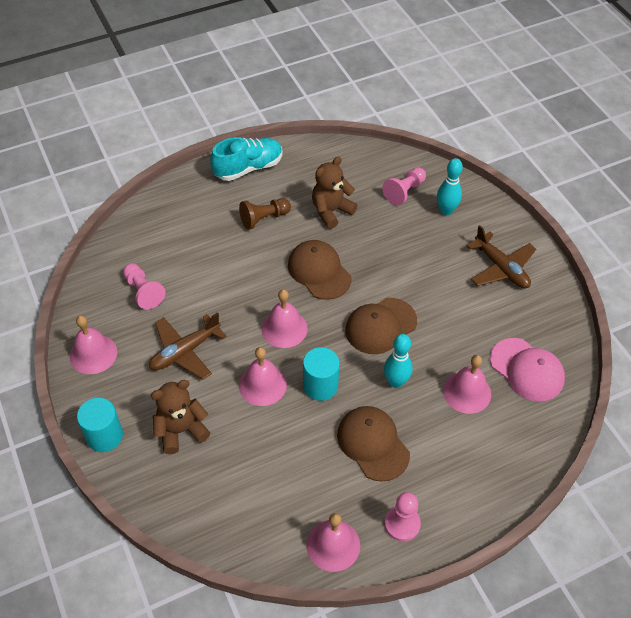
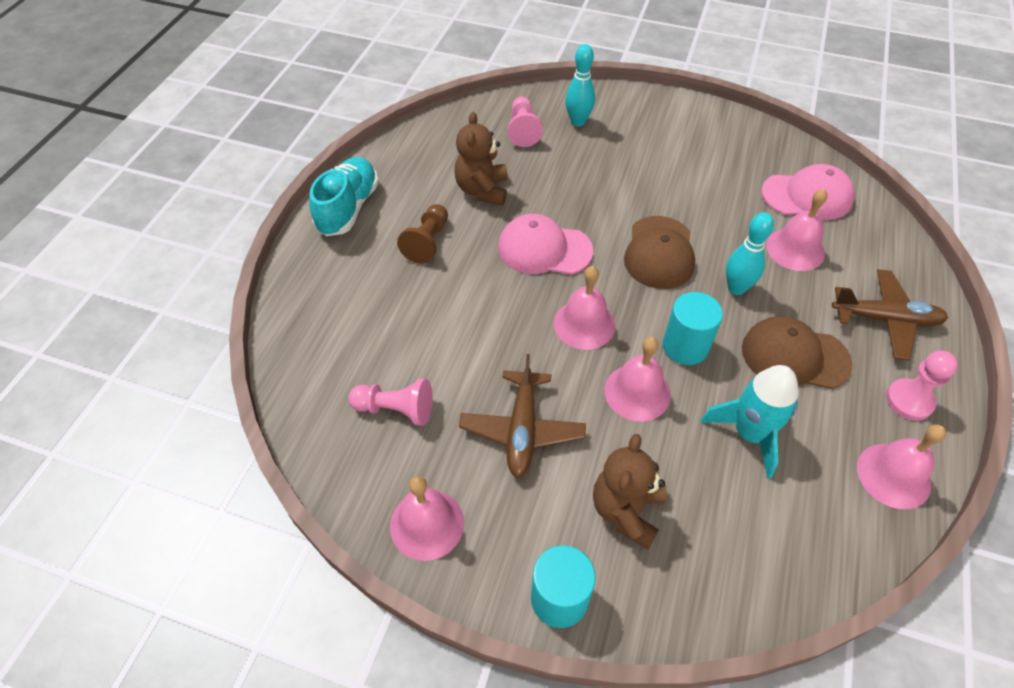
camera: 45 degrees left, 0 degrees up
brown cap [288,240,351,300] -> pink cap [498,214,593,275]
brown plane [467,225,536,289] -> brown plane moved to [832,269,948,360]
none -> turquoise rocket [701,365,799,479]

